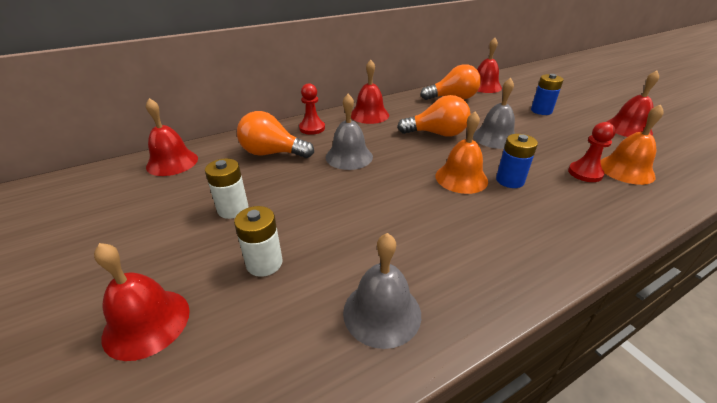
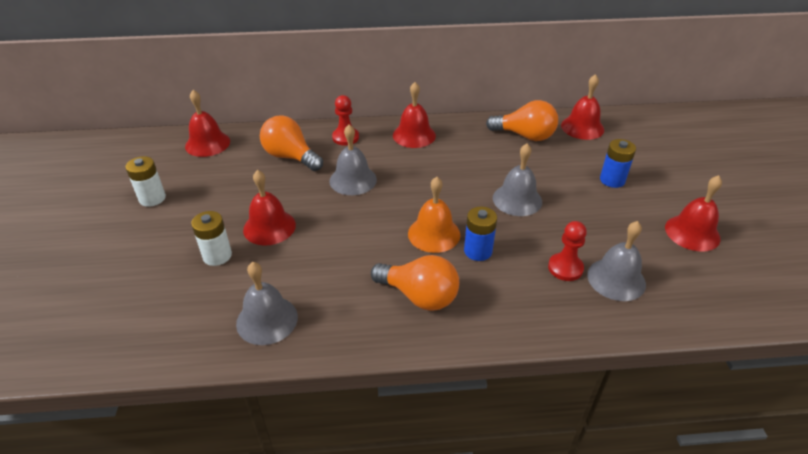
camera: 25 degrees right, 5 degrees up
red bell [94,243,190,361] -> red bell moved to [243,170,296,245]
white battery [205,158,248,219] -> white battery moved to [125,156,166,207]
orange light bulb [397,95,471,137] -> orange light bulb moved to [371,255,459,311]
orange bell [600,104,664,185] -> grey bell [587,221,646,301]

